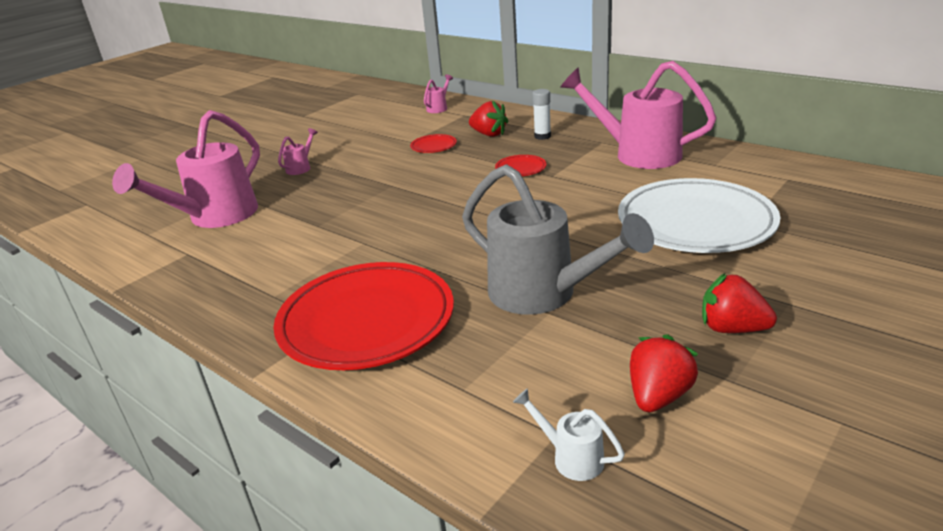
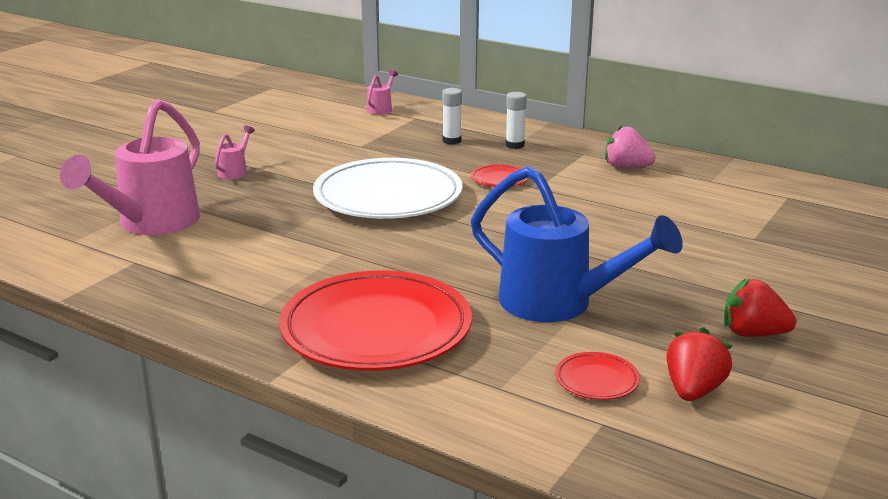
camera: 10 degrees left, 5 degrees down
red plate [410,134,457,153] -> red plate moved to [555,352,640,400]
grey watering can [462,164,654,315] -> blue watering can [471,166,683,322]
red strawberry [469,101,508,137] -> white glue stick [442,88,462,145]
white watering can [513,388,625,481] -> none
pink watering can [561,61,716,169] -> pink strawberry [605,125,656,168]
white plate [618,178,781,253] -> white plate moved to [313,158,463,219]

